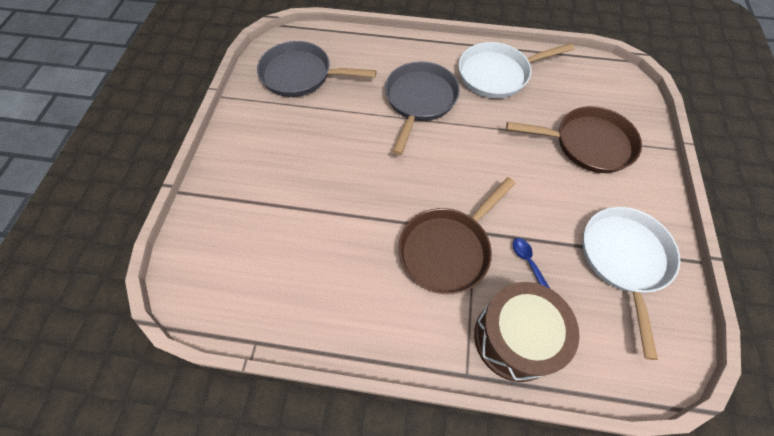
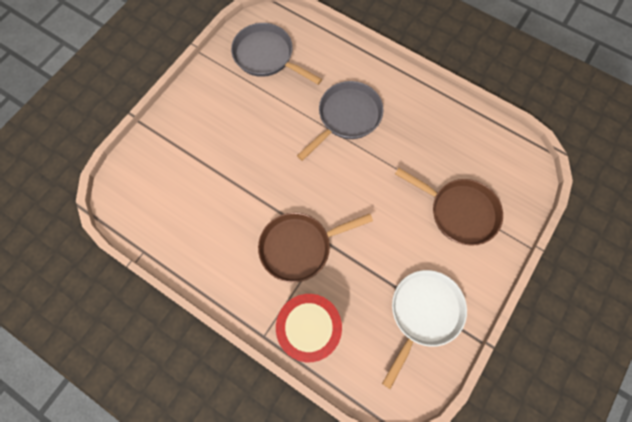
camera: 25 degrees right, 10 degrees up
white pan [459,42,574,98] -> none
brown drum [474,282,579,382] -> red drum [276,294,342,362]
blue spoon [513,238,550,288] -> none

